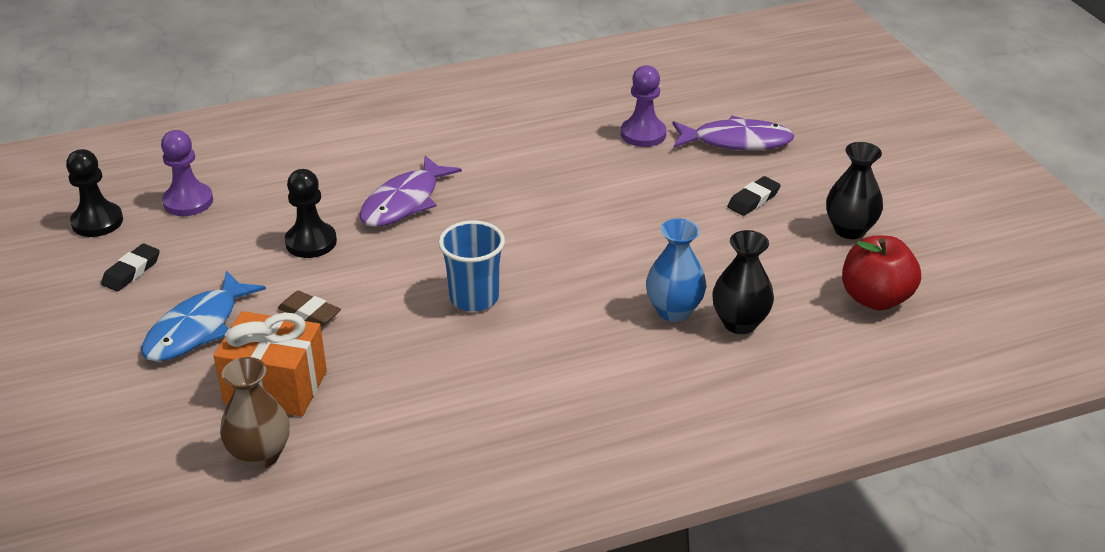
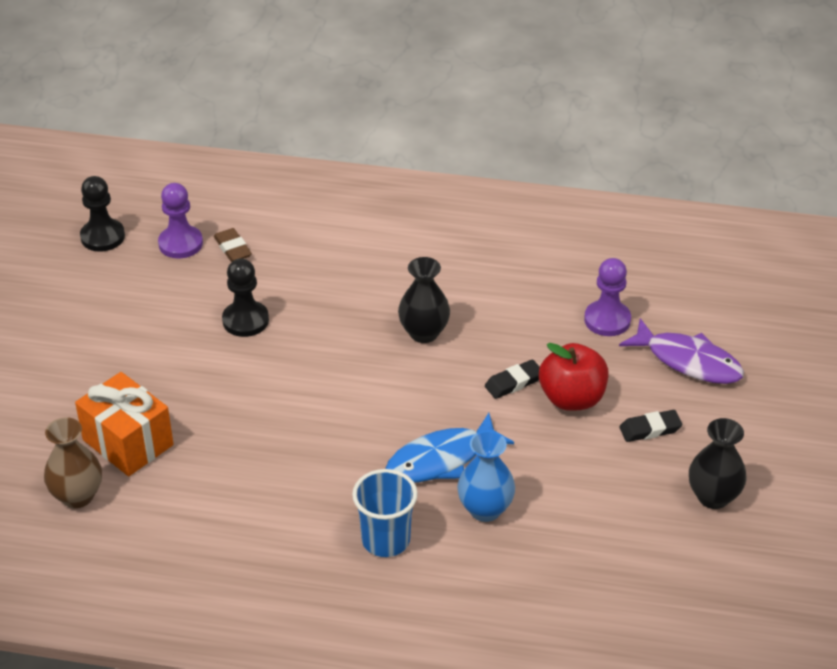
camera: 30 degrees right, 5 degrees up
black eraser [101,243,160,291] -> black eraser moved to [485,359,540,399]
blue fish [141,271,266,362] -> blue fish moved to [385,413,514,483]
brown eraser [278,291,341,327] -> brown eraser moved to [214,228,252,262]
purple fish [359,155,462,227] -> none
blue cup [438,221,505,312] -> blue cup moved to [352,469,418,557]
black vase [712,230,774,334] -> black vase moved to [398,257,450,343]
red apple [842,236,921,310] -> red apple moved to [539,343,609,411]

